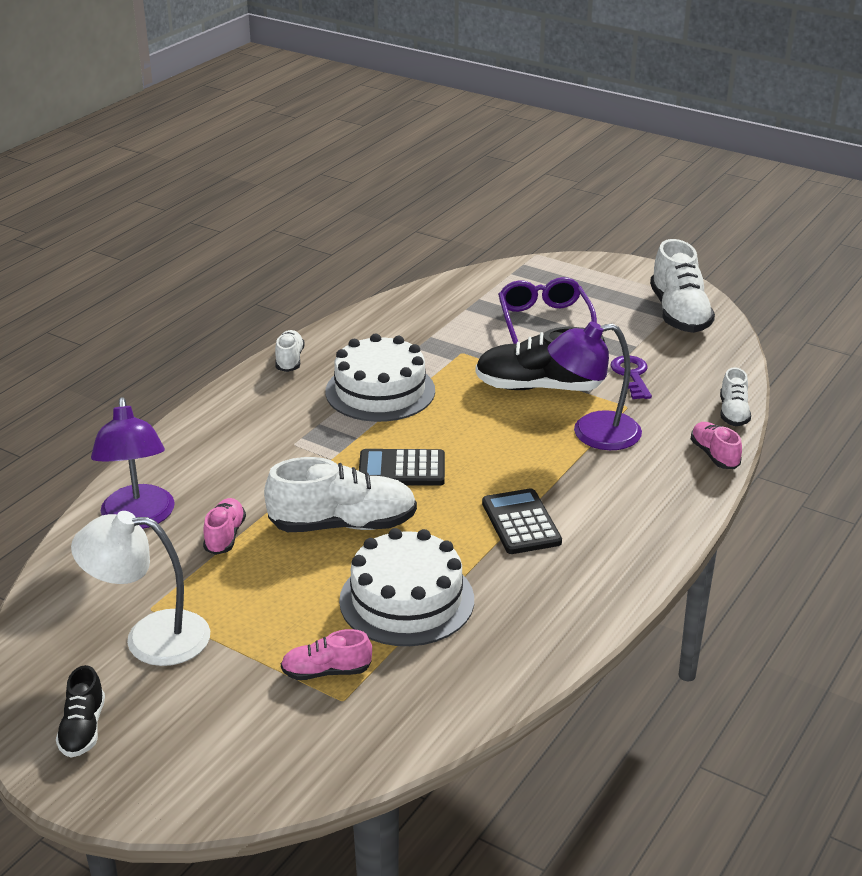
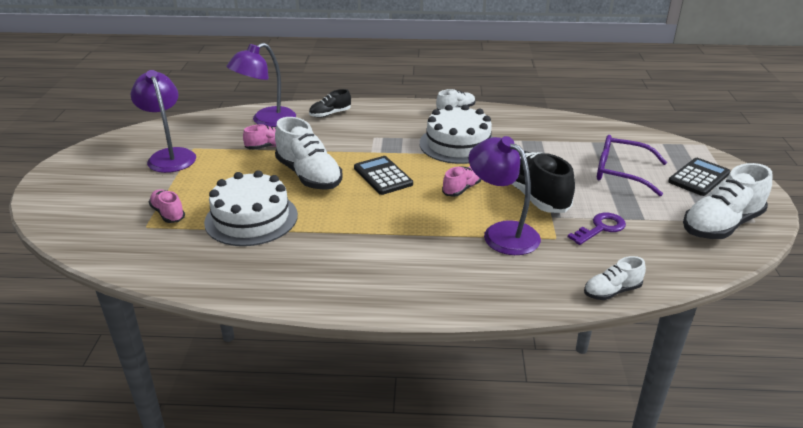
camera: 60 degrees right, 0 degrees up
black shoe [56,665,105,757] -> black shoe moved to [309,89,351,118]
white lamp [71,511,210,666] -> purple lamp [131,70,196,173]
black calculator [482,488,562,554] -> black calculator moved to [668,158,730,196]
purple glasses [498,277,597,344] -> purple glasses turned 120 degrees counterclockwise [597,135,667,196]
pink shoe [690,422,742,469] -> pink shoe moved to [442,166,481,197]

